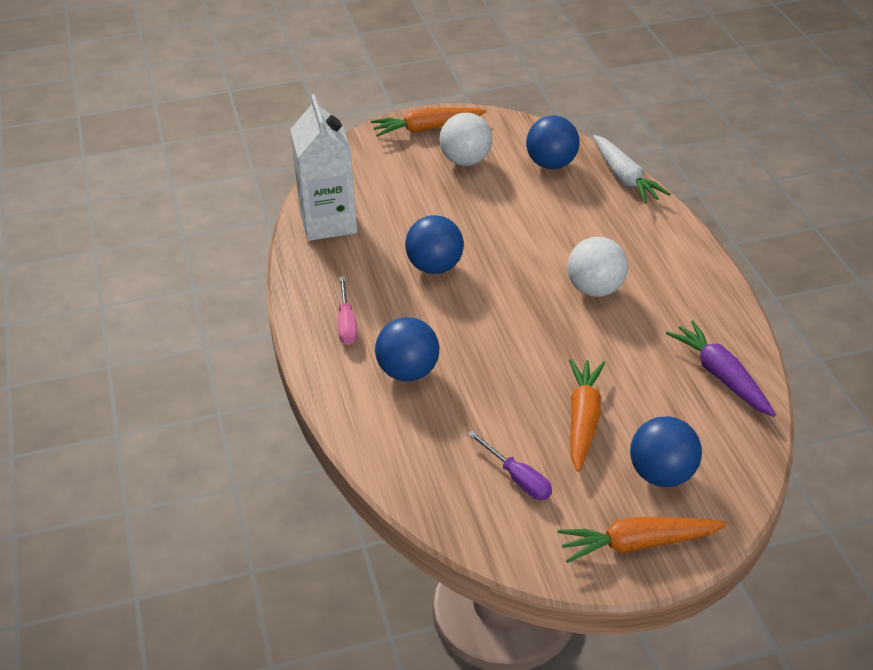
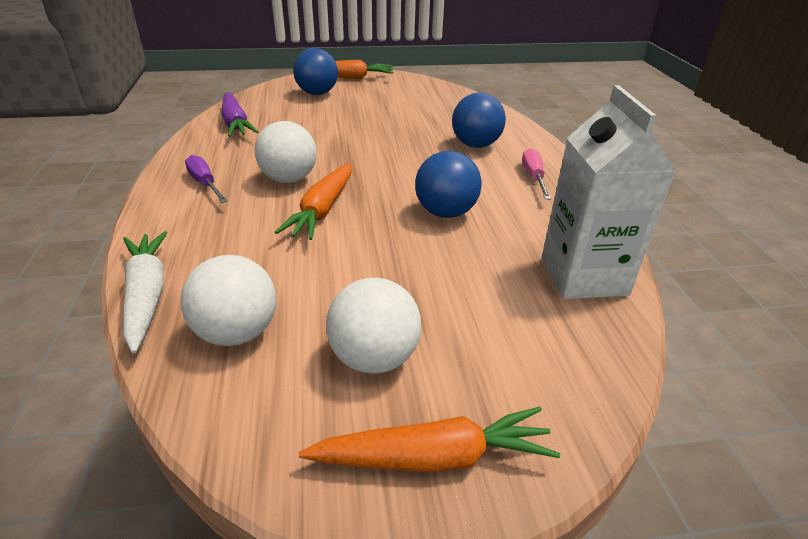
camera: 175 degrees left, 5 degrees down
purple screwdriver [468,431,552,500] -> purple screwdriver moved to [185,155,228,203]
blue ball [526,115,580,169] -> white ball [181,255,276,346]
orange carrot [569,359,605,472] -> orange carrot moved to [275,163,352,240]

